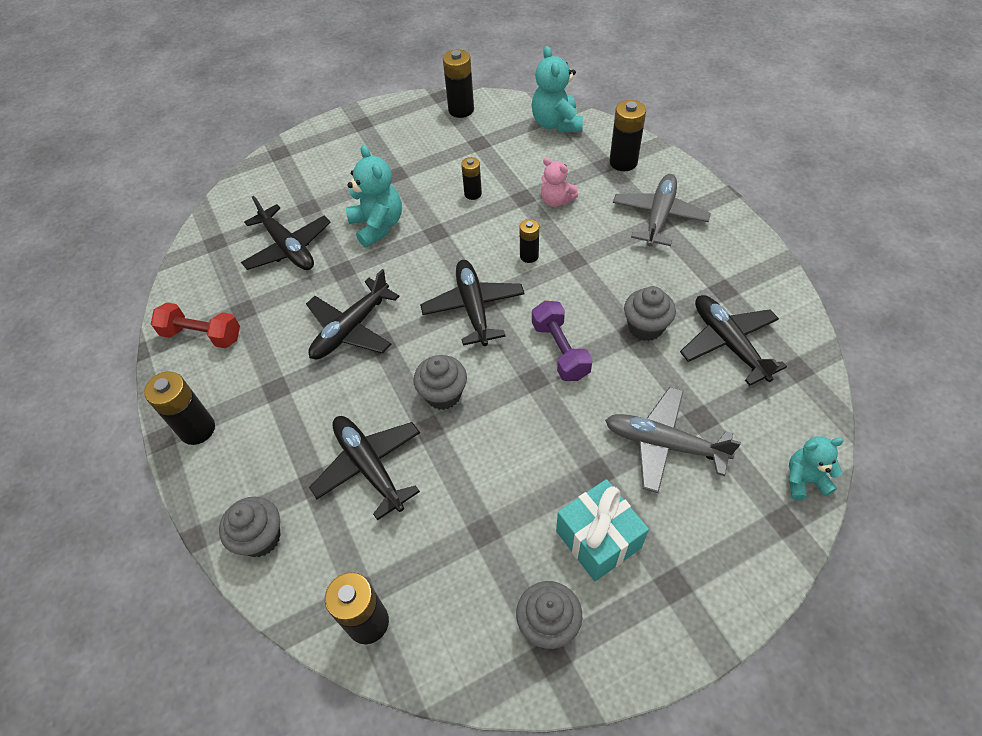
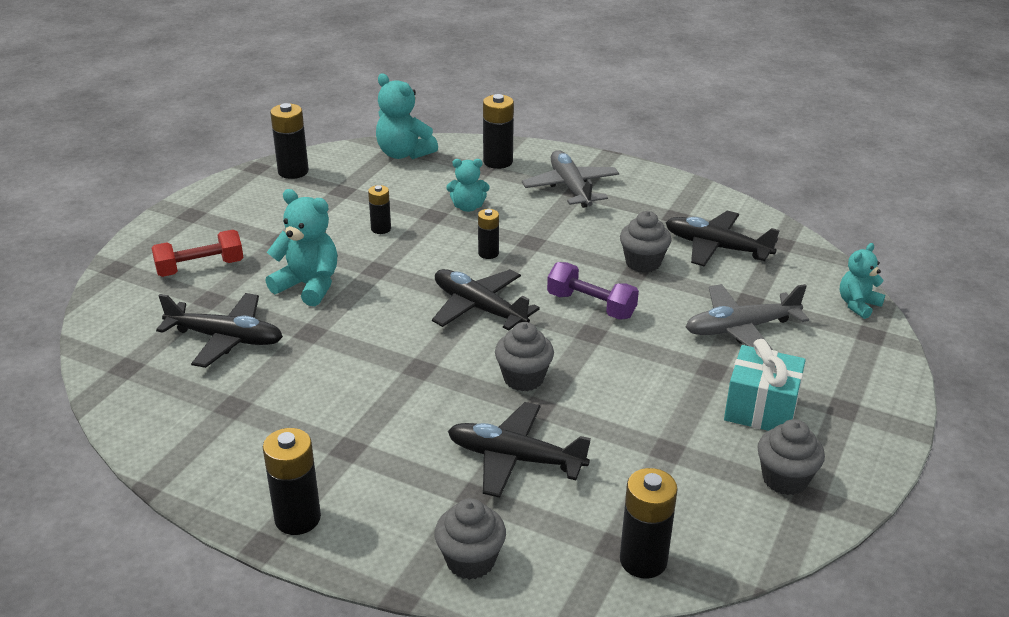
camera: 40 degrees left, 20 degrees down
red dumbbell [151,302,240,348] -> red dumbbell moved to [151,230,244,277]
black plane [306,269,400,359] -> none
pink teddy bear [541,158,578,207] -> turquoise teddy bear [446,159,490,212]

